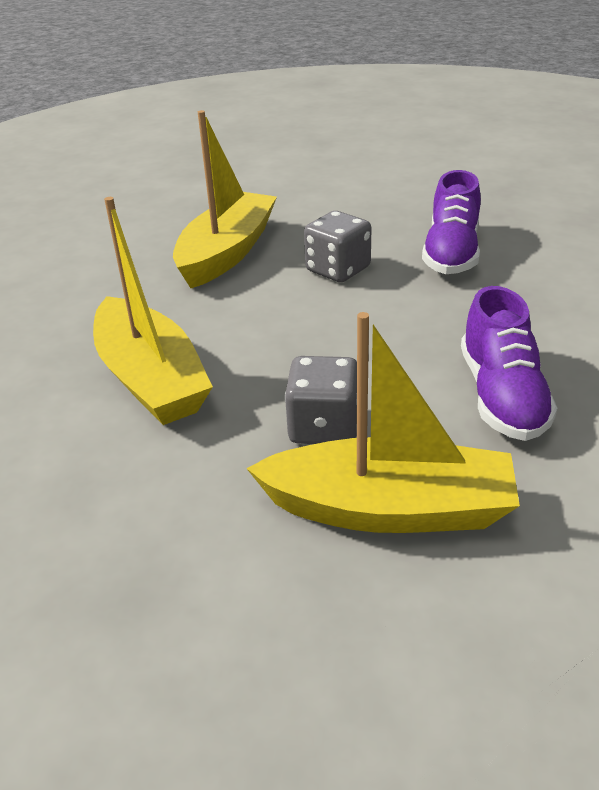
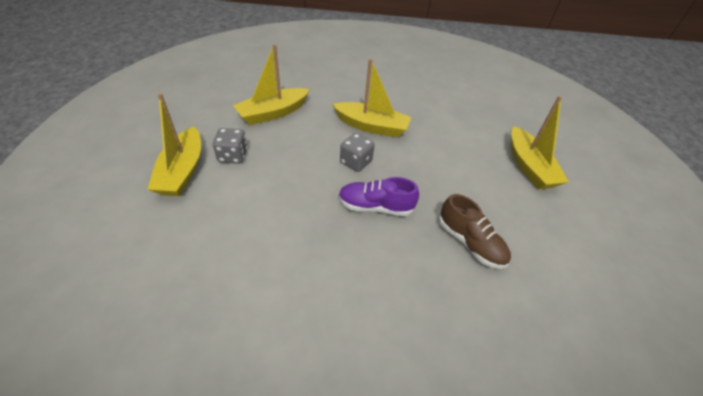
camera: 80 degrees right, 10 degrees up
purple shoe [461,286,557,441] -> none
none -> brown shoe [439,194,511,269]
none -> yellow boat [511,96,569,189]

